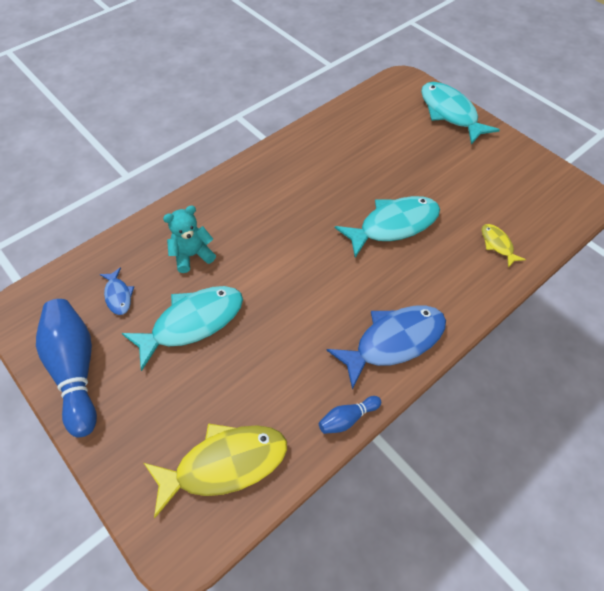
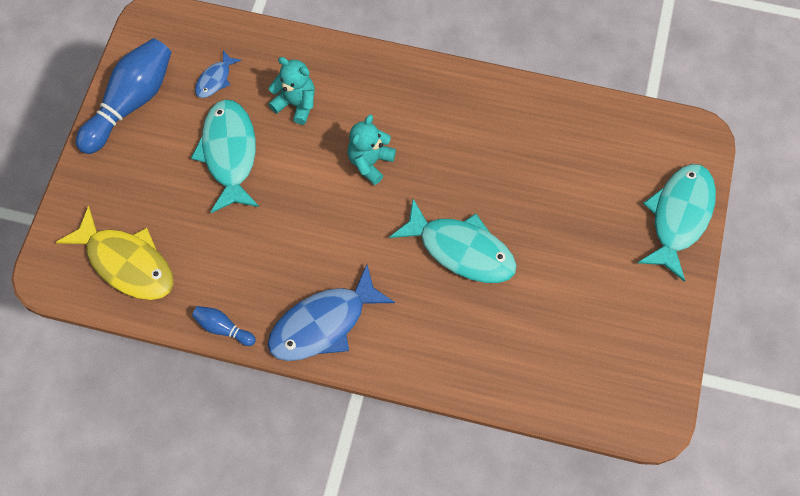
camera: 55 degrees right, 10 degrees up
turquoise fish [121,286,243,371] -> turquoise fish turned 120 degrees counterclockwise [191,99,259,213]
blue fish [327,305,446,390] -> blue fish turned 120 degrees clockwise [267,265,395,361]
yellow fish [481,224,526,268] -> none
none -> turquoise teddy bear [347,114,396,185]

